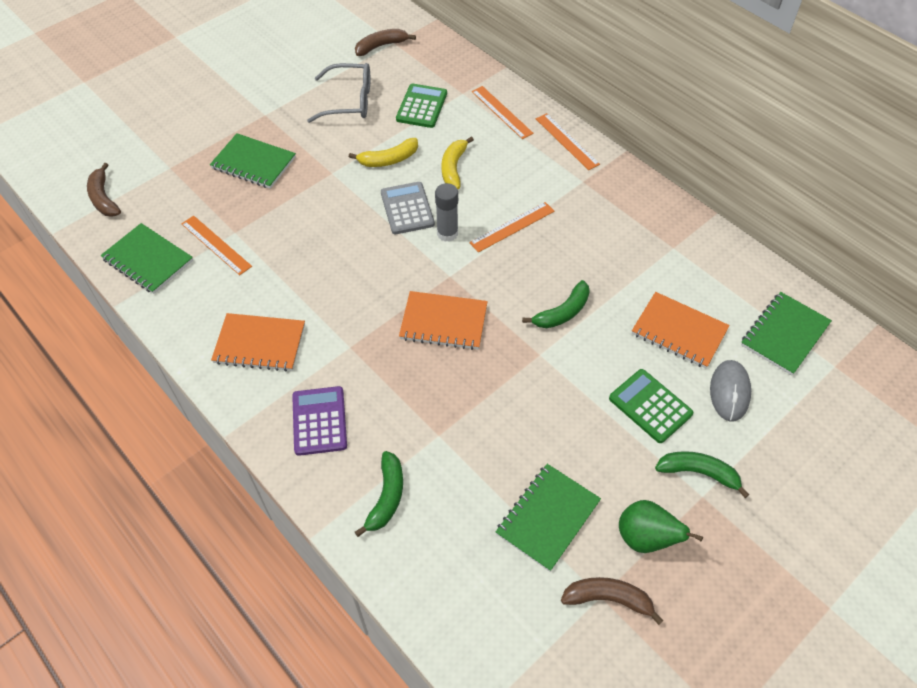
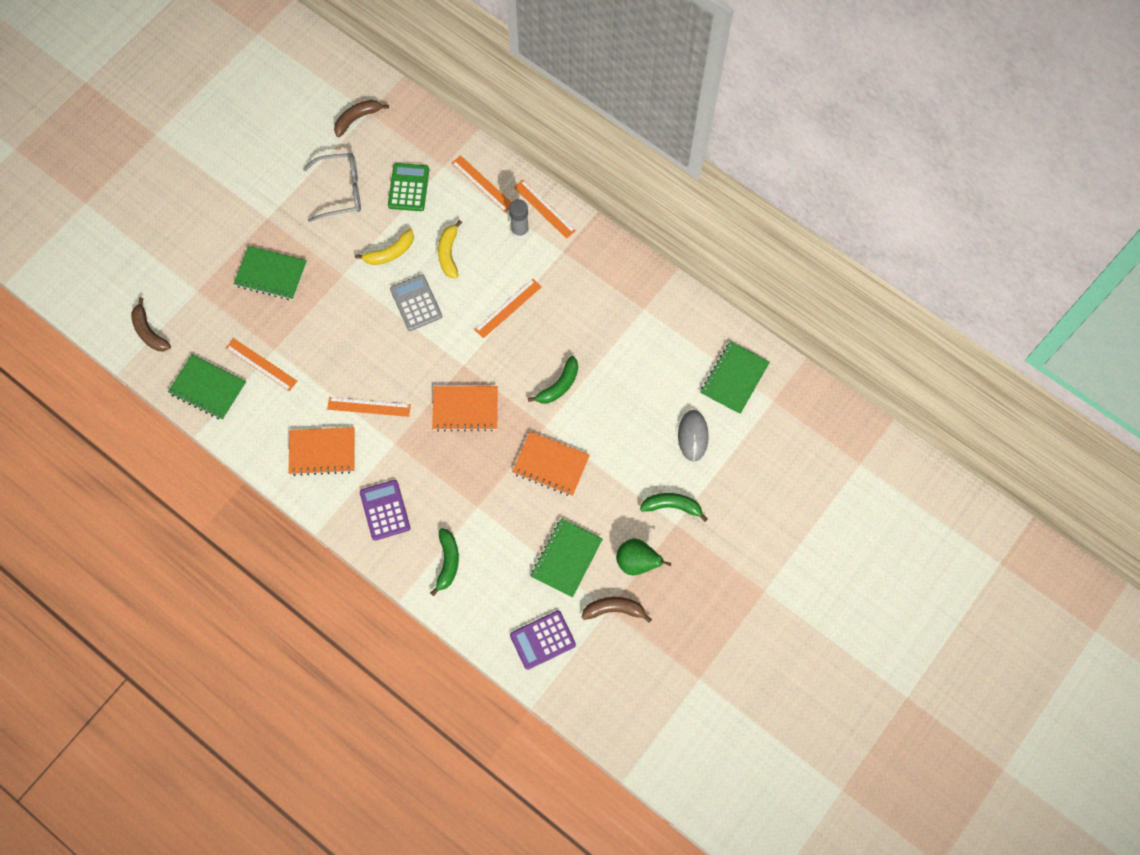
camera: 10 degrees left, 15 degrees up
grey glue stick [435,183,458,242] -> grey glue stick moved to [509,199,529,239]
green calculator [609,369,693,443] -> none
orange notebook [632,292,730,369] -> orange notebook moved to [512,432,590,496]
none -> orange ruler [327,397,411,417]
none -> purple calculator [510,611,576,670]

